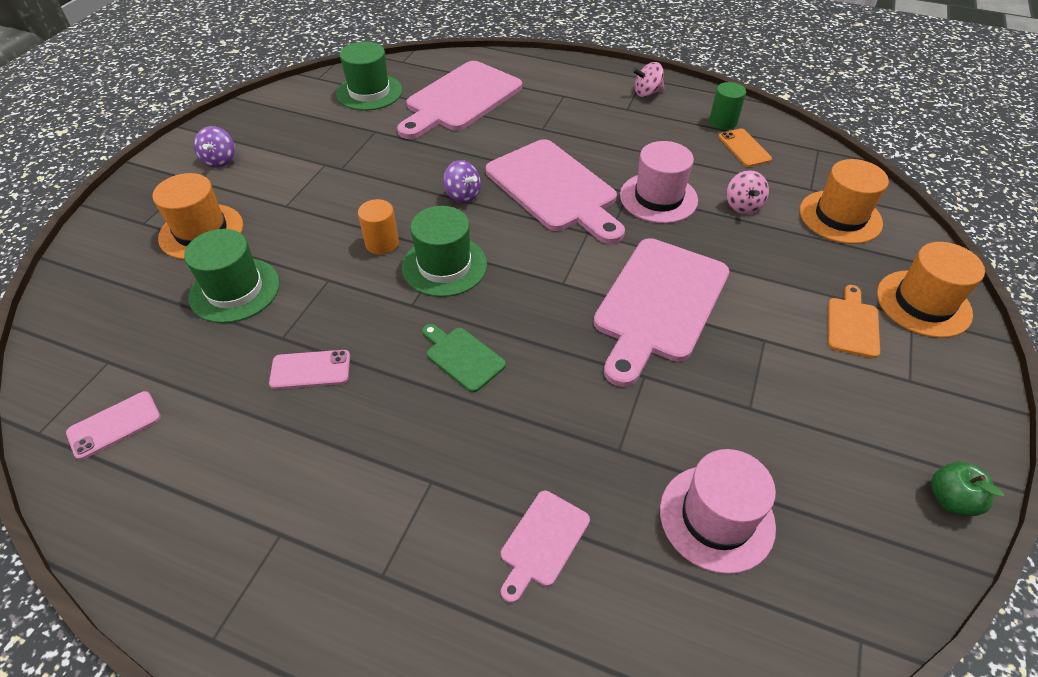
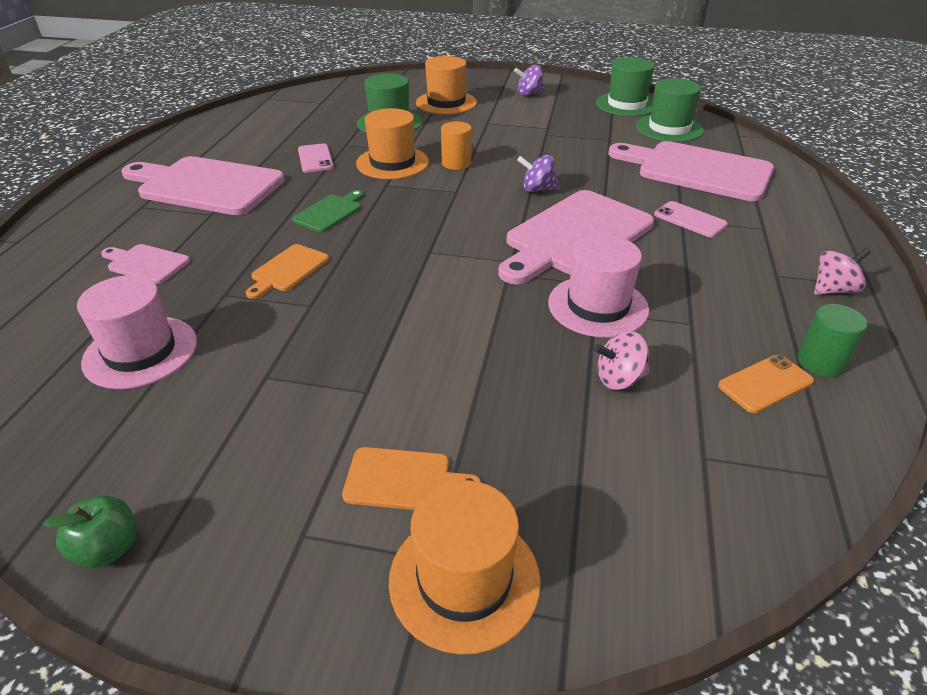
camera: 80 degrees right, 10 degrees down
pink phone [66,391,161,460] -> pink phone moved to [654,201,728,237]
green hat [402,206,487,297] -> green hat moved to [596,57,655,116]
purple spinning top [443,160,481,203] -> purple spinning top turned 60 degrees clockwise [517,155,559,192]
pink cutting board [593,238,729,387] -> pink cutting board moved to [121,156,285,215]
pink spinning top [632,62,664,97] -> pink spinning top turned 90 degrees clockwise [814,248,871,295]
orange hat [800,159,889,244] -> orange hat moved to [356,108,429,179]
none -> orange cutting board [245,244,329,299]

